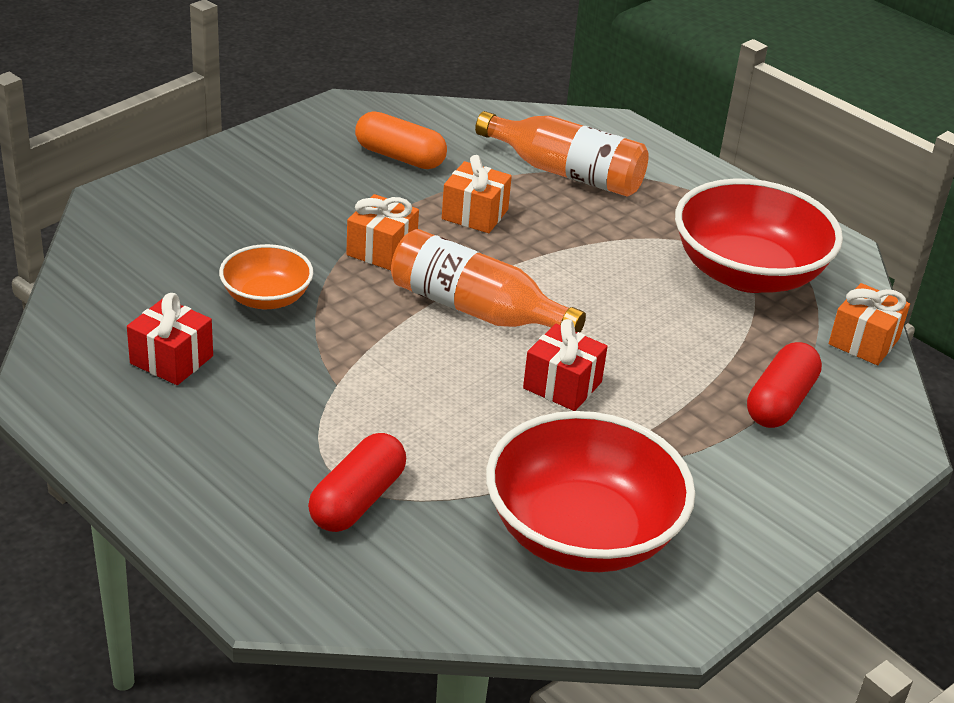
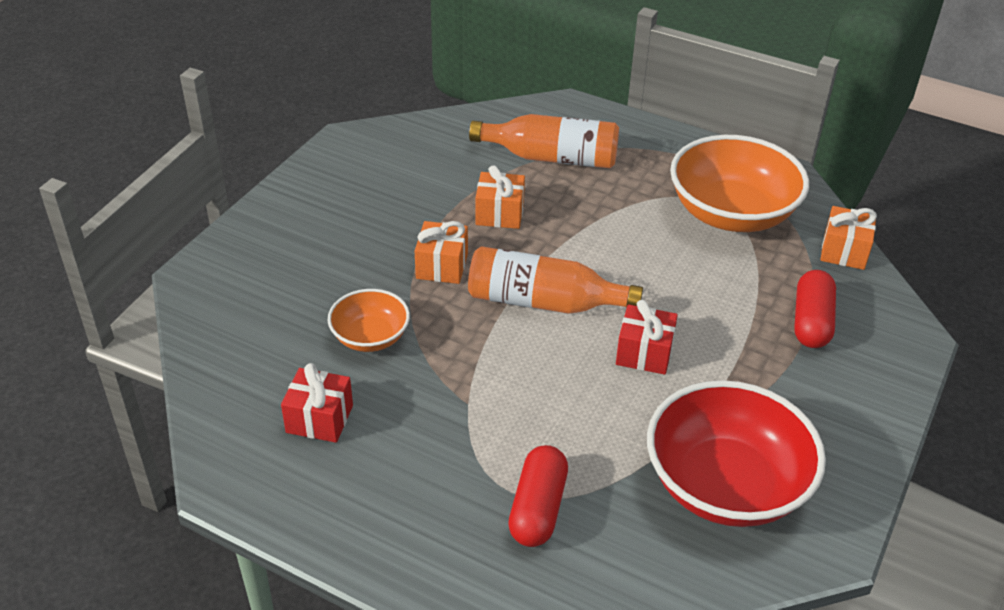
camera: 15 degrees left, 5 degrees up
orange capsule [355,111,447,169] -> none
red bowl [675,179,843,293] -> orange bowl [670,135,809,232]

